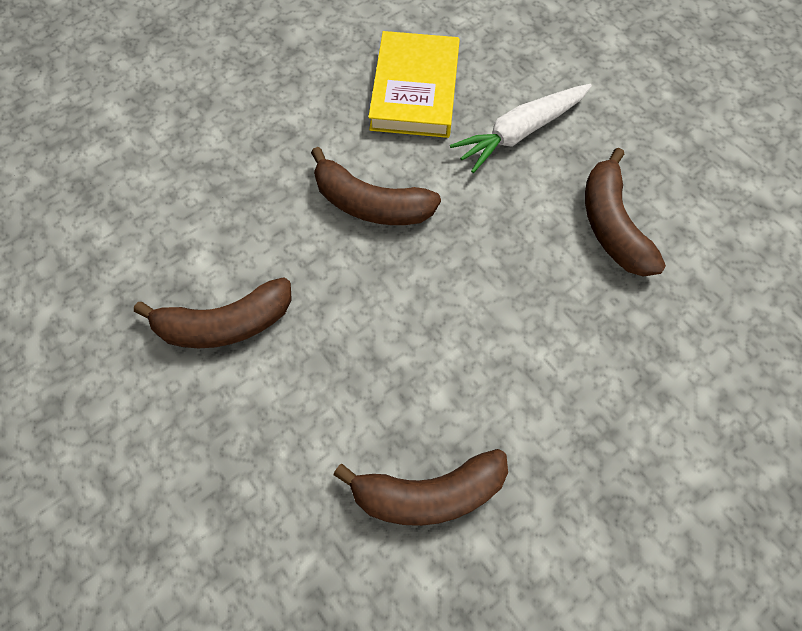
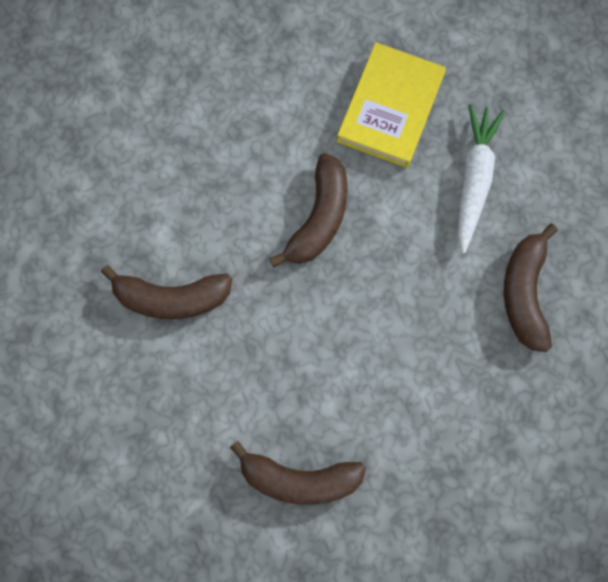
camera: 15 degrees right, 10 degrees up
brown banana [311,147,441,225] -> brown banana turned 105 degrees counterclockwise [269,153,347,268]
white carrot [450,84,592,173] -> white carrot turned 120 degrees clockwise [458,105,505,254]

